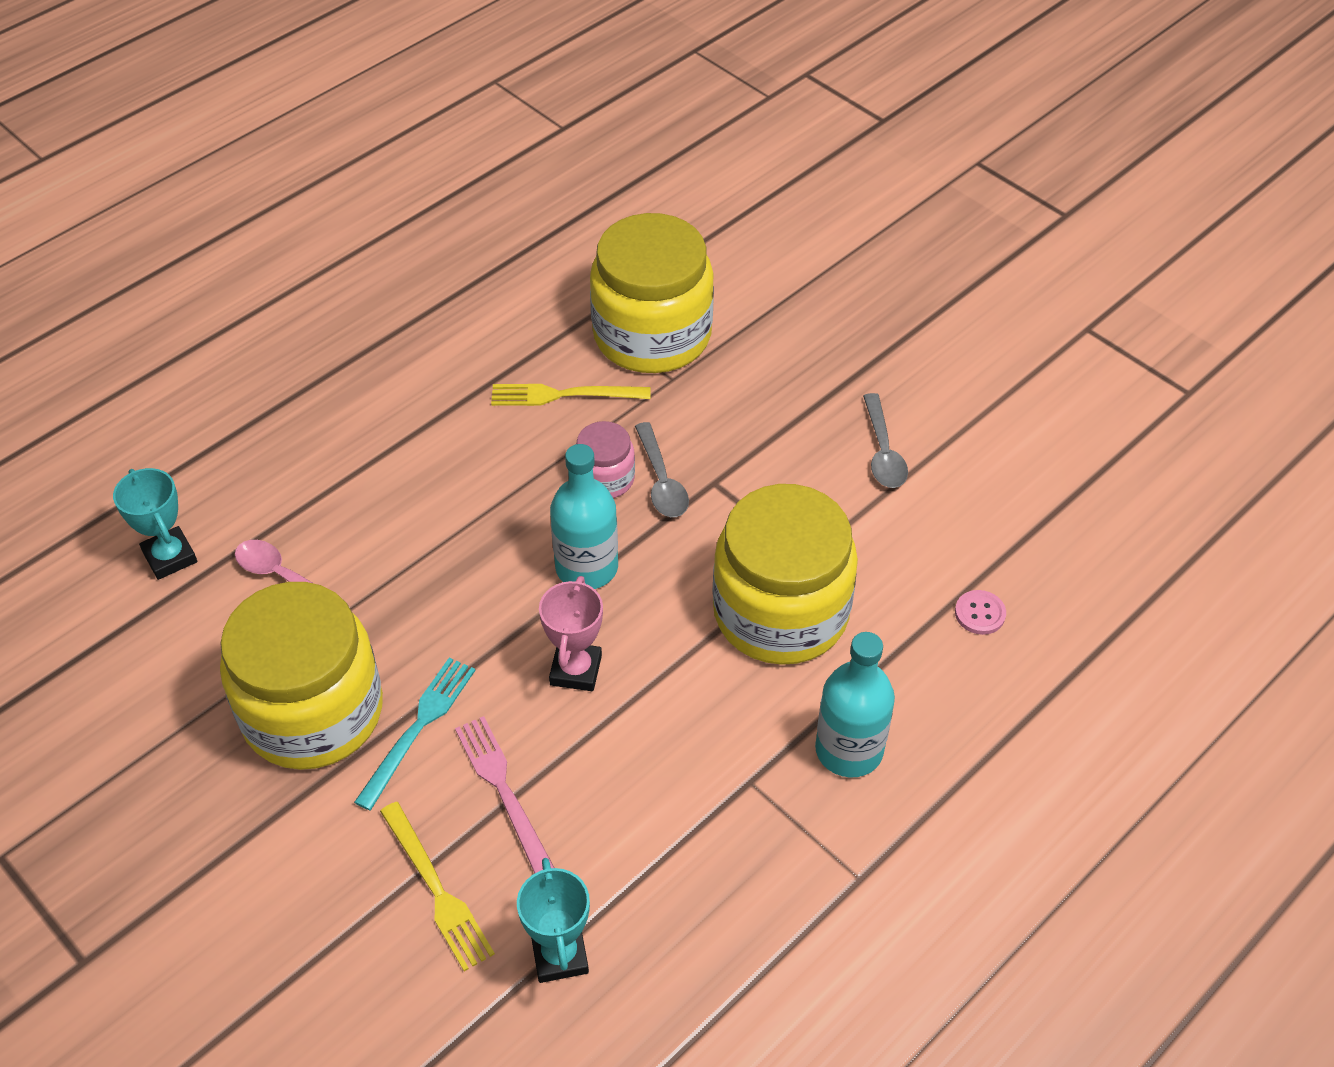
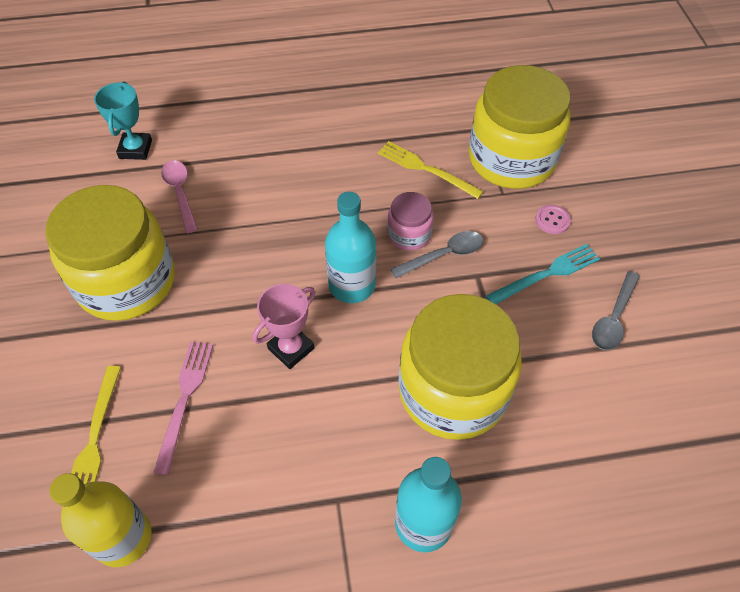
camera: 35 degrees right, 5 degrees up
turquoise fork [354,658,476,810] -> turquoise fork moved to [486,244,600,304]
turquoise trophy [517,858,590,983] -> yellow bottle [49,473,152,567]
grey spoon [635,422,689,517] -> grey spoon turned 135 degrees counterclockwise [391,231,483,278]
pink button [955,590,1006,635] -> pink button moved to [535,205,571,234]

